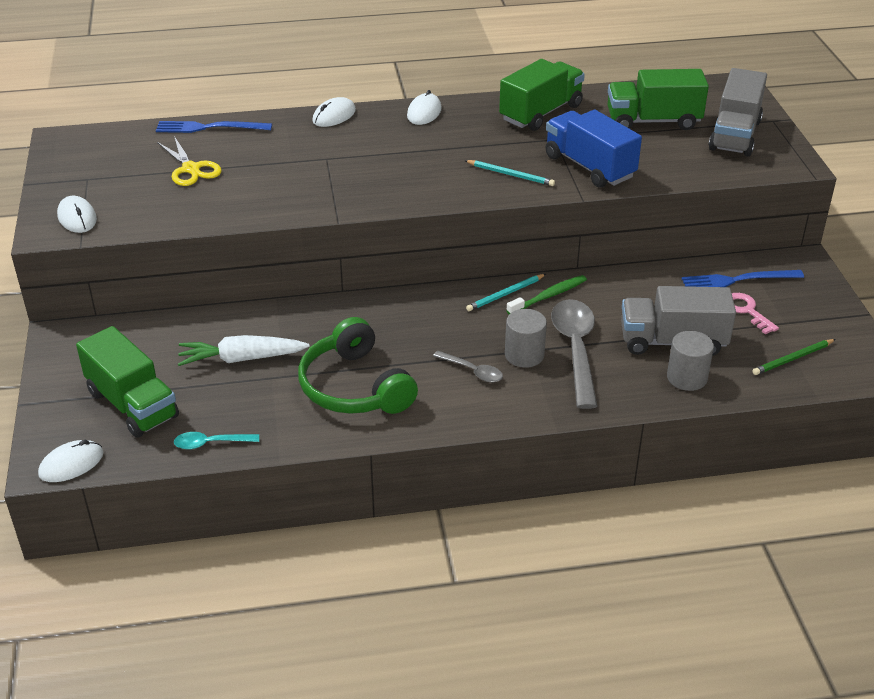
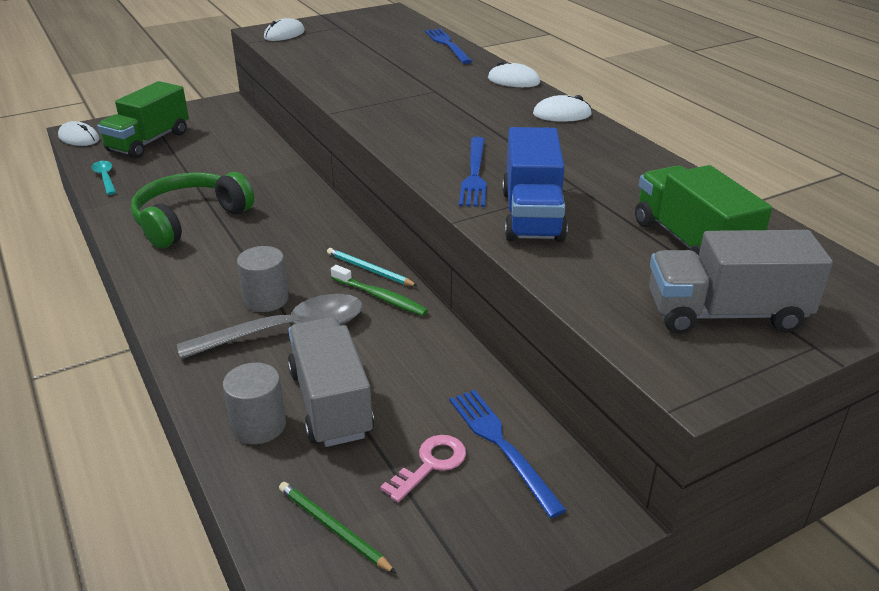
camera: 70 degrees right, 5 degrees down
yellow scissors [157,136,222,186] -> none
white carrot [178,335,310,366] -> none
grey spoon [433,351,503,382] -> none
turquoise pencil [464,160,555,186] -> blue fork [459,137,487,207]
green truck [499,59,585,131] -> none
blue truck [545,110,642,188] -> blue truck turned 150 degrees clockwise [502,127,568,242]

